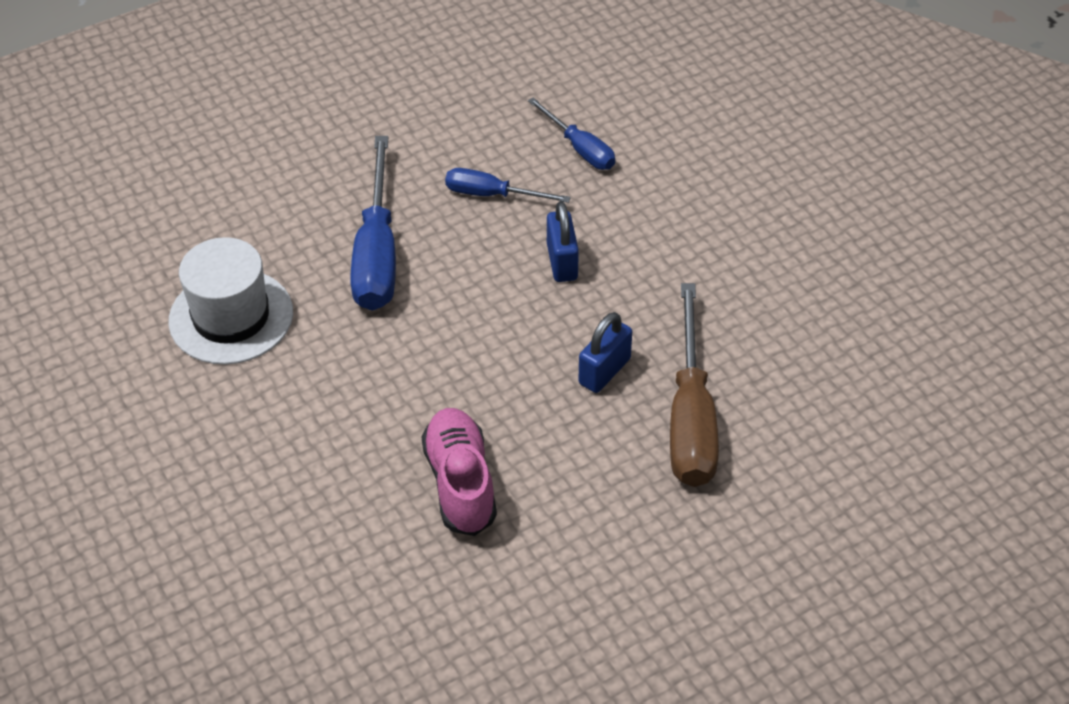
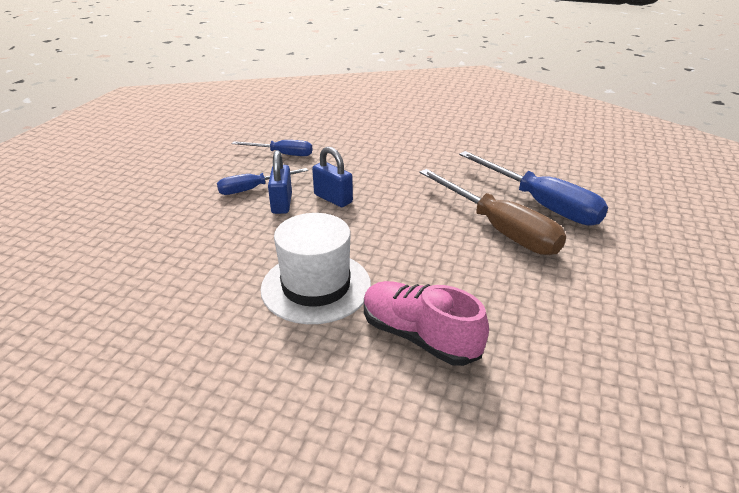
camera: 40 degrees left, 15 degrees down
white hat [168,237,293,365] -> white hat moved to [261,213,371,324]
blue screwdriver [350,136,396,311] -> blue screwdriver moved to [459,151,608,226]
blue padlock [578,312,632,393] -> blue padlock moved to [268,150,292,214]

